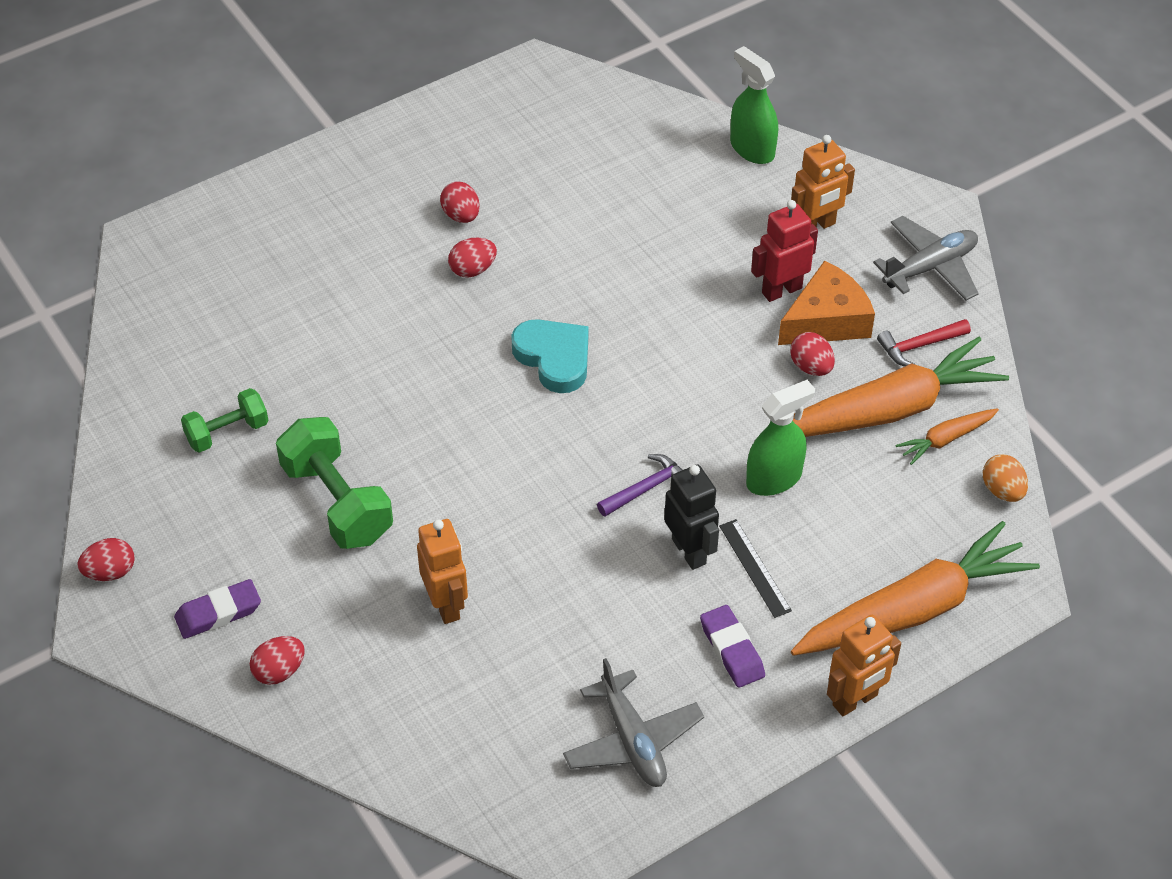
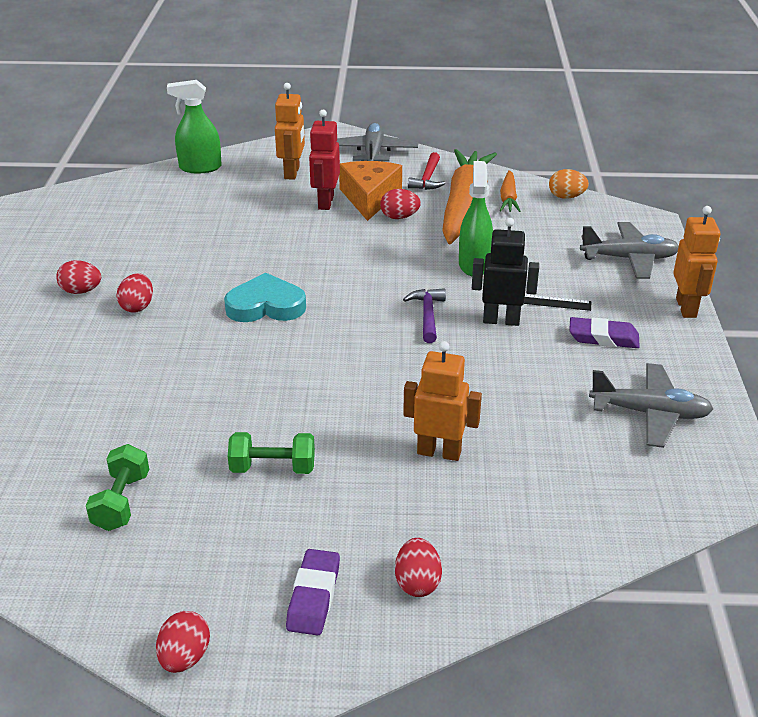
camera: 55 degrees left, 15 degrees down
green dumbbell [276,417,393,549] -> green dumbbell [228,432,315,474], size x0.60
orange carrot [791,521,1040,656] -> grey plane [580,222,679,279]

